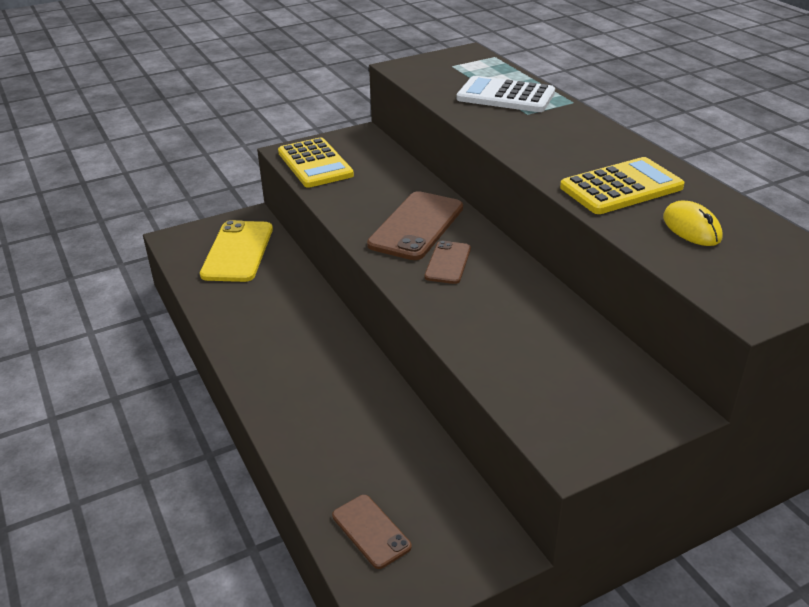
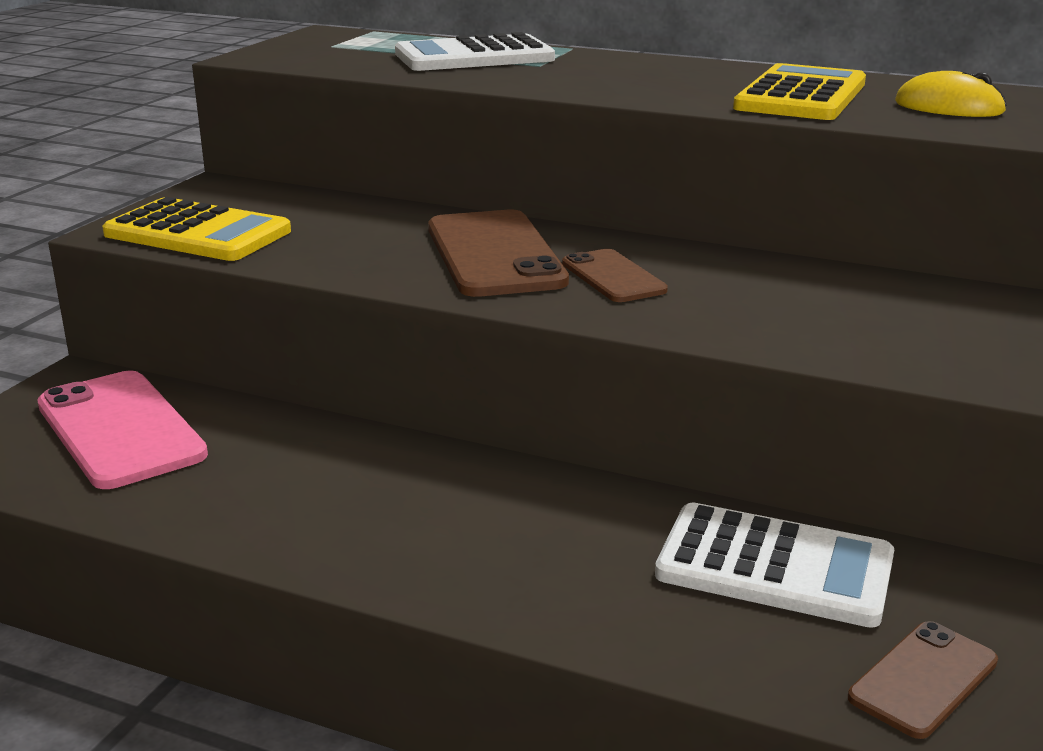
camera: 40 degrees left, 10 degrees down
yellow phone [200,220,273,282] -> pink phone [37,371,208,489]
brown phone [332,495,412,569] -> brown phone turned 60 degrees counterclockwise [848,621,998,739]
none -> white calculator [655,502,894,628]

